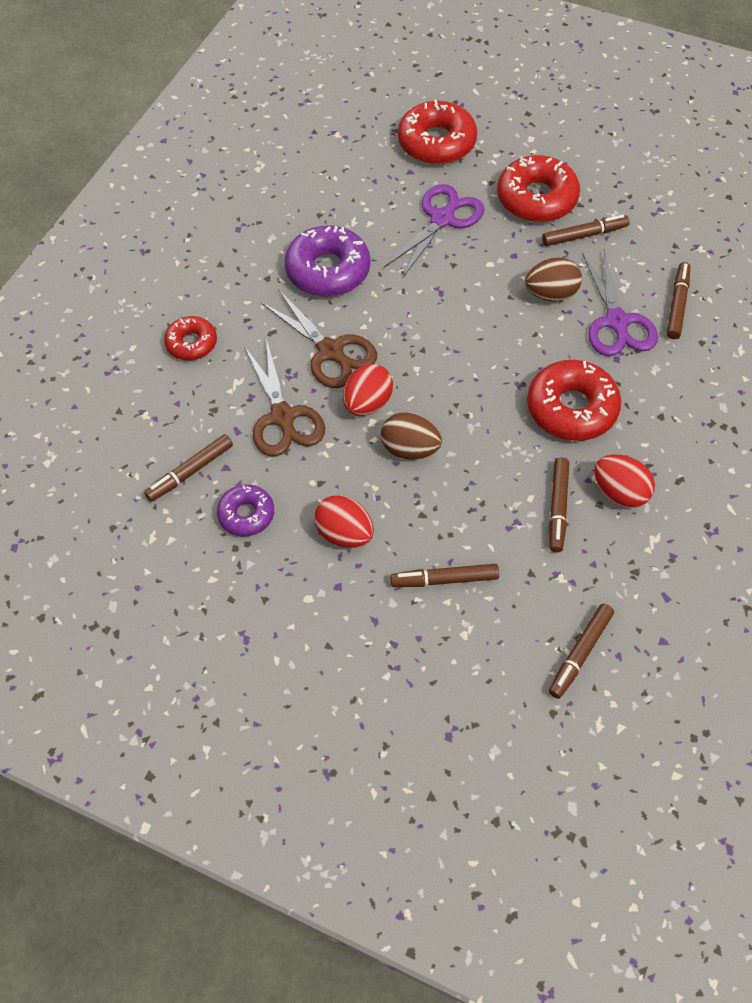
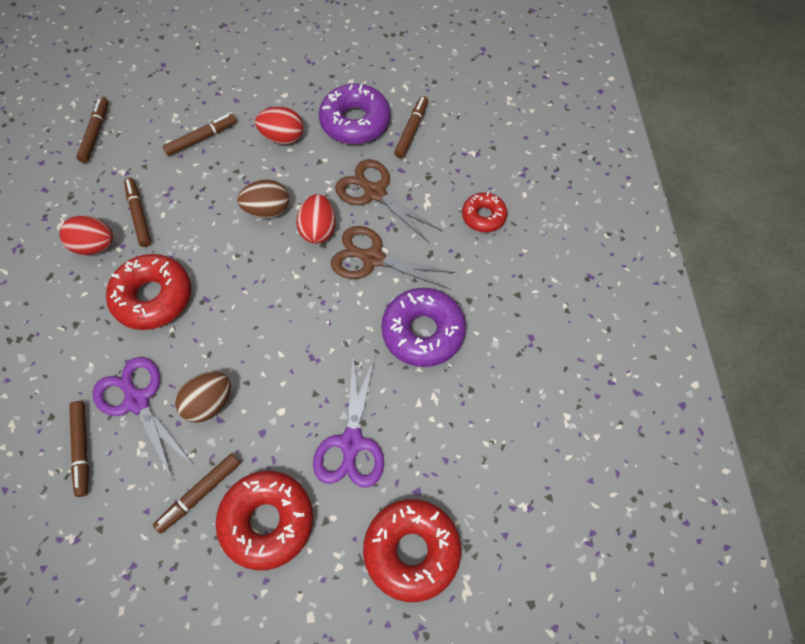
camera: 150 degrees right, 5 degrees up
purple donut [217,484,274,536] -> purple donut [319,84,391,144], size x1.70

